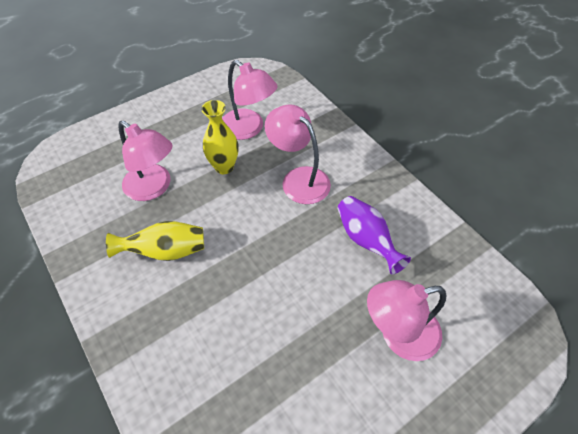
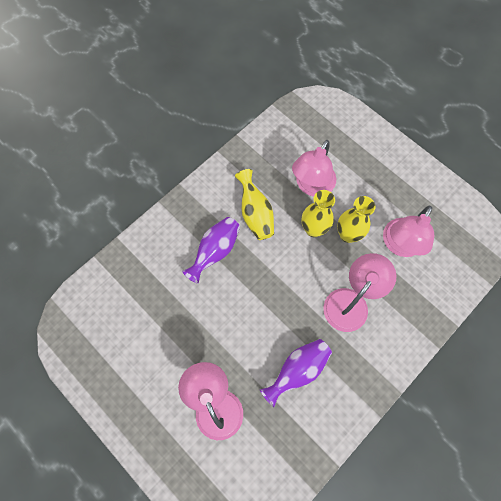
camera: 80 degrees right, 15 degrees up
none -> purple vase [182,217,240,284]
none -> yellow vase [301,190,335,237]

